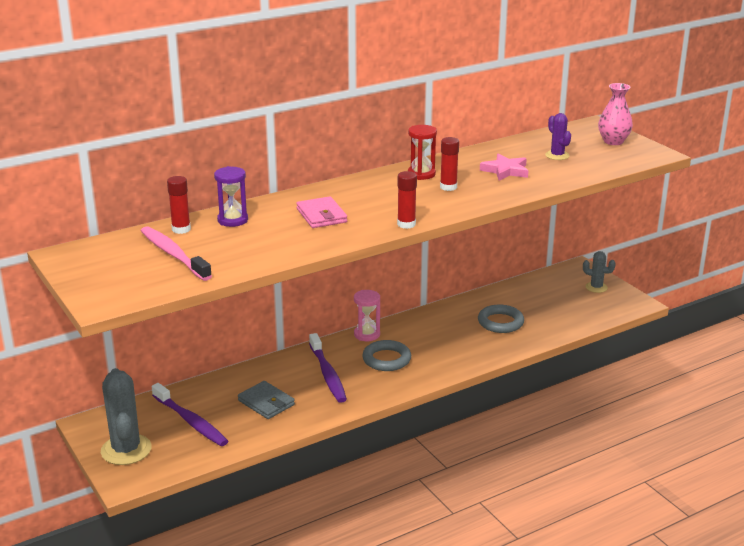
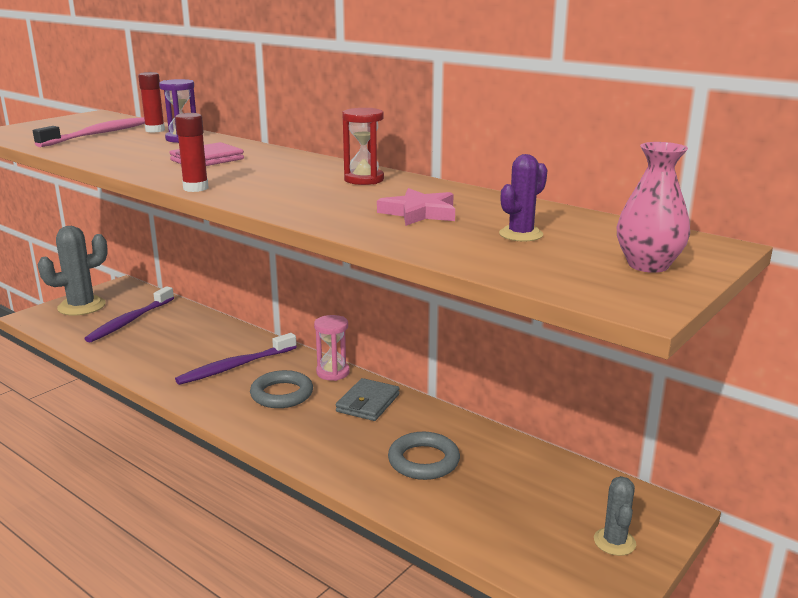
camera: 70 degrees right, 5 degrees down
grey wallet [238,381,295,419] -> grey wallet moved to [336,378,400,421]
red glue stick [440,137,459,191] -> none

